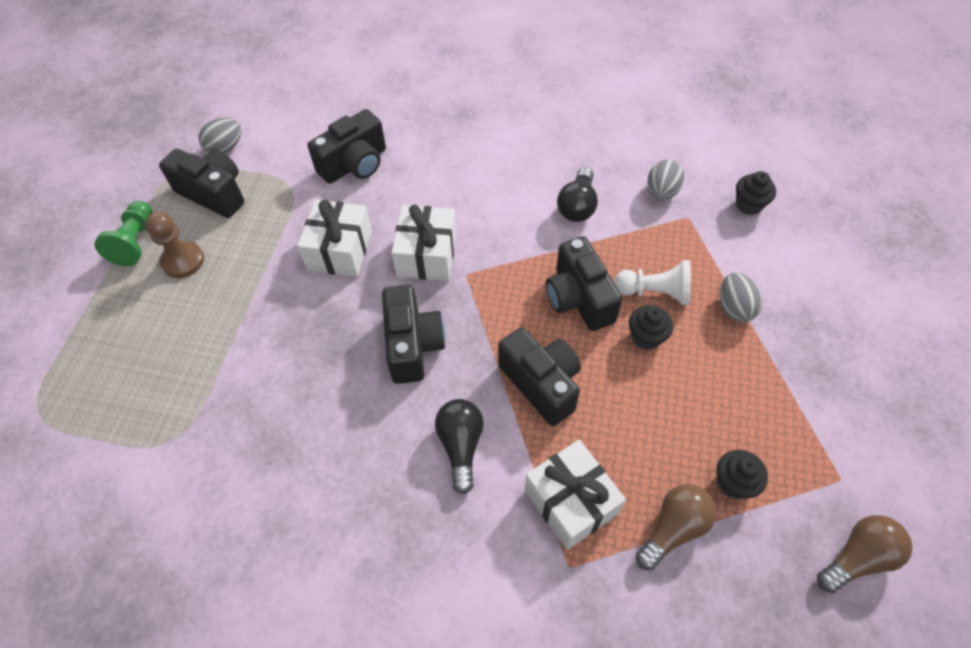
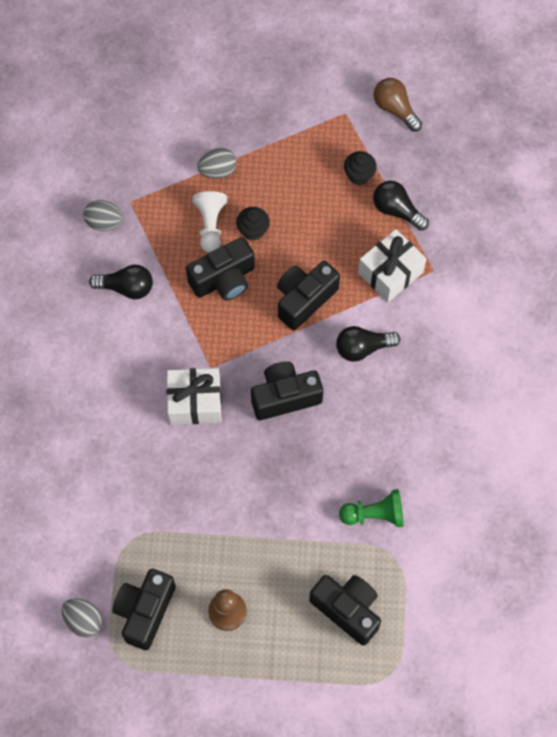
camera: 100 degrees left, 10 degrees up
green pawn [94,201,153,266] -> green pawn moved to [339,489,404,527]
white gift [297,199,372,277] -> none
black camera [307,109,386,184] -> black camera moved to [309,575,381,646]
brown light bulb [636,484,716,570] -> black light bulb [373,181,429,231]
black cupcake [736,171,776,215] -> none

